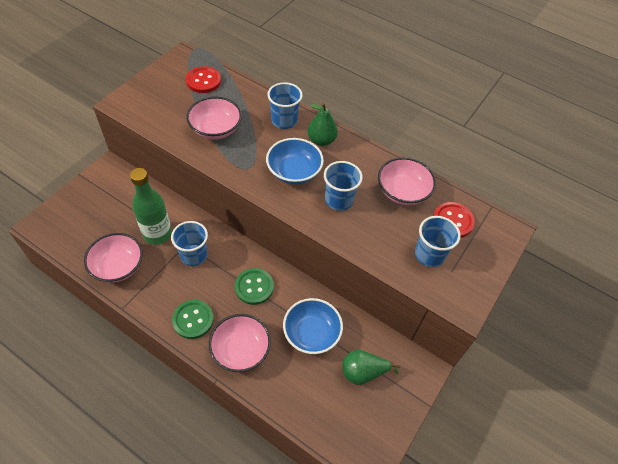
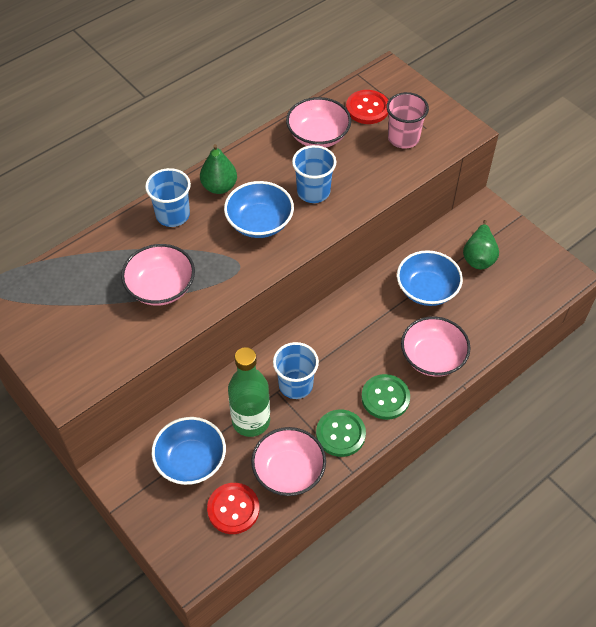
camera: 70 degrees left, 0 degrees up
red button [186,66,221,93] -> red button moved to [207,483,260,534]
green button [235,268,274,305] -> green button moved to [316,409,366,457]
blue cup [415,216,461,267] -> pink cup [387,92,429,149]
none -> blue bowl [152,417,226,485]

